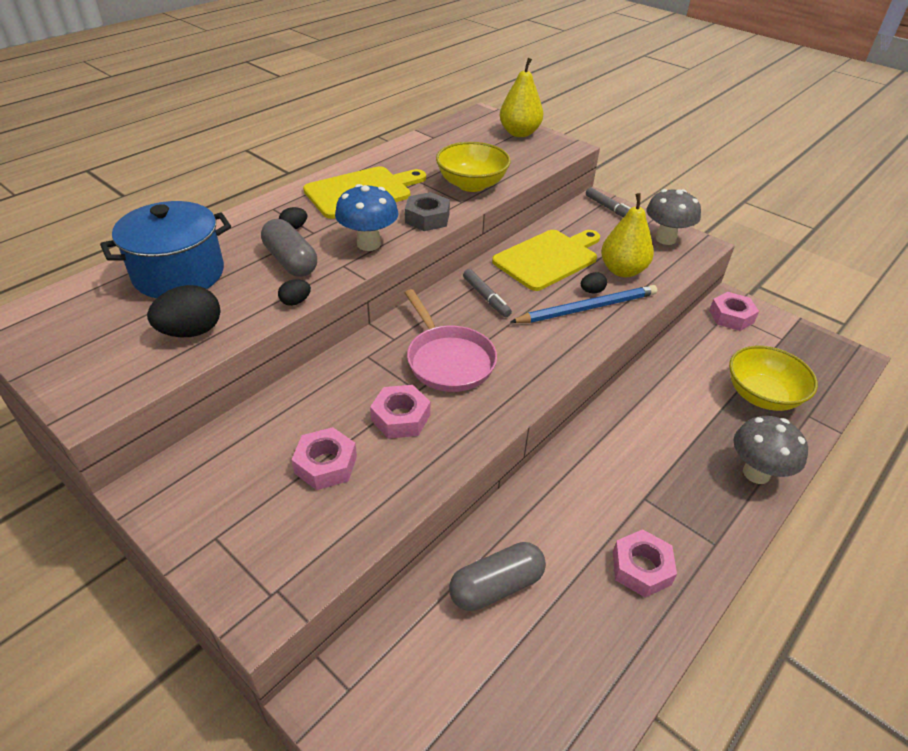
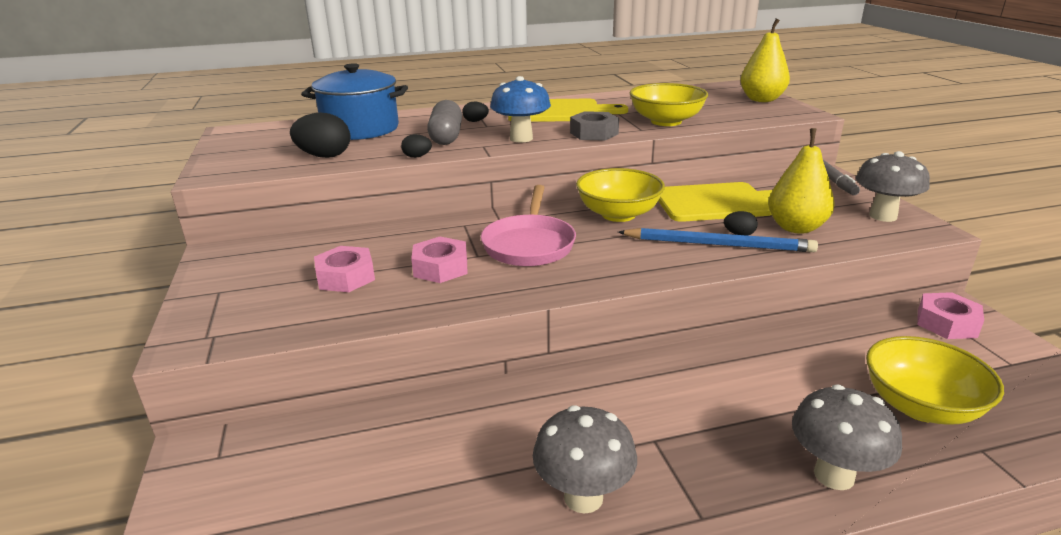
camera: 35 degrees right, 15 degrees down
grey capsule [449,542,546,611] -> none
grey marker [463,269,512,317] -> yellow bowl [576,168,665,222]
pink nut [613,529,677,598] -> grey mushroom [533,405,637,514]

